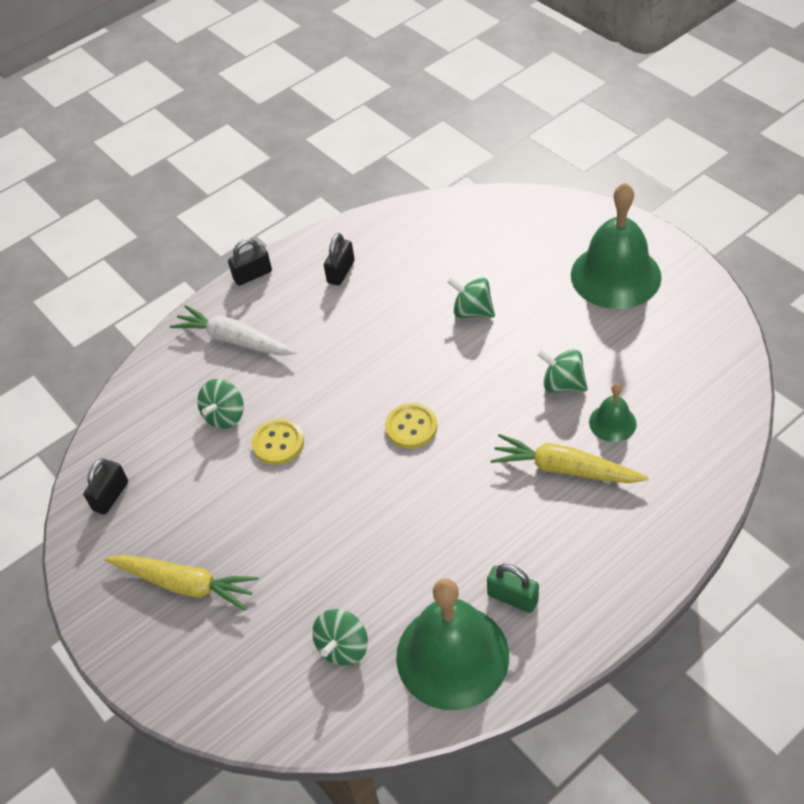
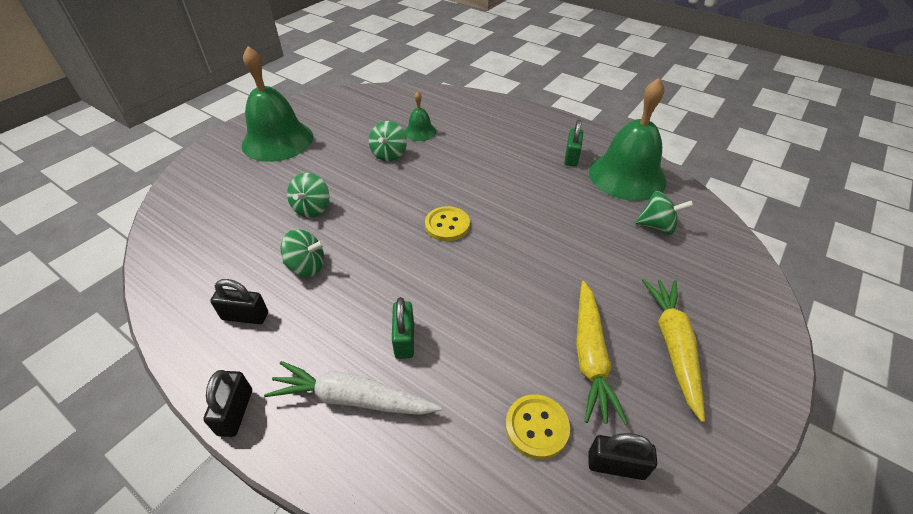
camera: 110 degrees left, 5 degrees down
white carrot [170,305,297,356] -> white carrot turned 90 degrees clockwise [264,361,442,415]
green spinning top [197,379,244,429] -> green spinning top moved to [280,229,325,277]
black padlock [228,238,272,286] -> black padlock turned 45 degrees clockwise [203,370,252,437]
yellow button [251,419,304,465] -> yellow button moved to [505,394,570,459]
yellow carrot [491,434,649,483] -> yellow carrot moved to [576,281,628,425]
none -> green padlock [392,297,414,359]

